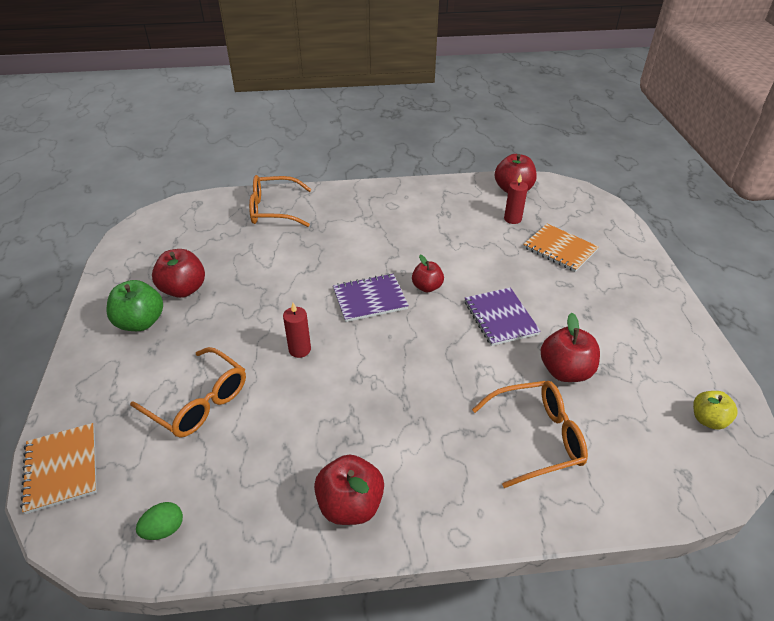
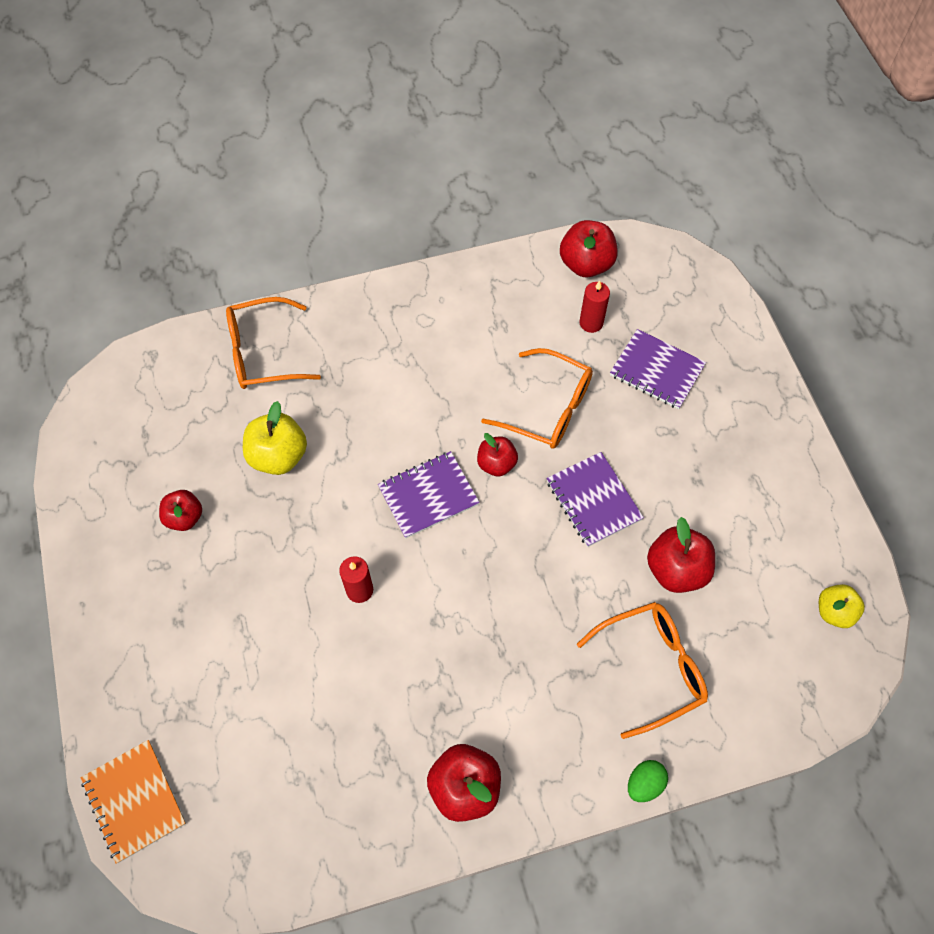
camera: 10 degrees left, 20 degrees up
green apple [106,280,163,331] -> none
orange glasses [130,347,246,438] -> orange glasses moved to [481,348,593,449]
green egg [136,502,183,540] -> green egg moved to [628,760,668,802]
red apple [152,249,205,298] -> red apple [159,490,202,531], size x0.65
orange notebook [523,224,599,272] -> purple notebook [610,329,706,409]
none -> yellow apple [243,401,307,475]

